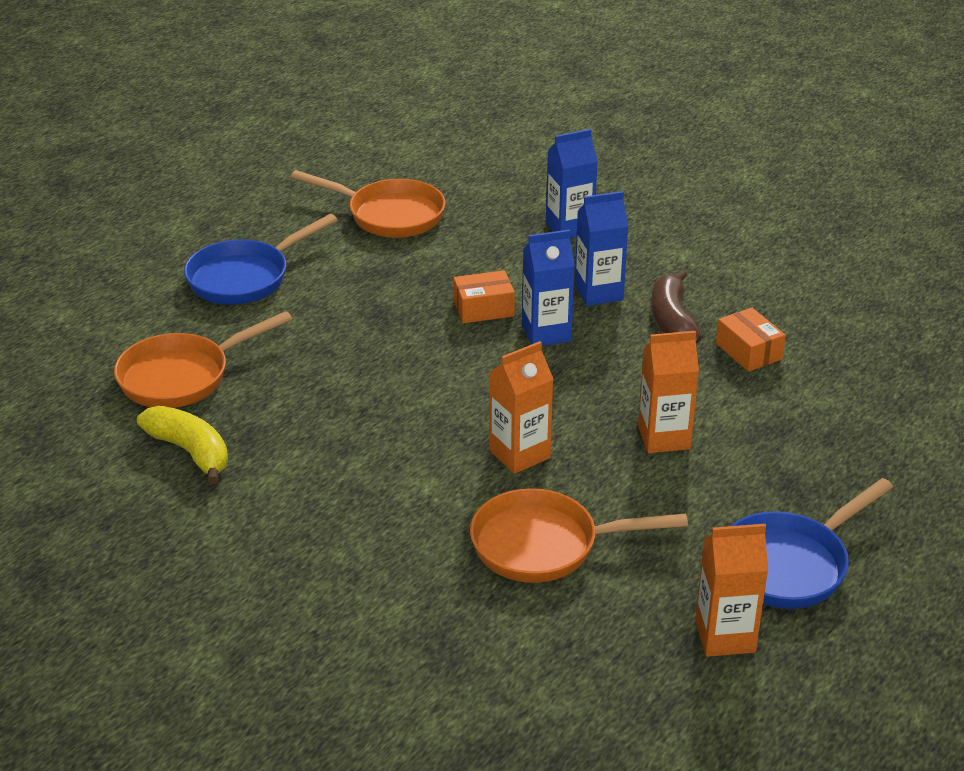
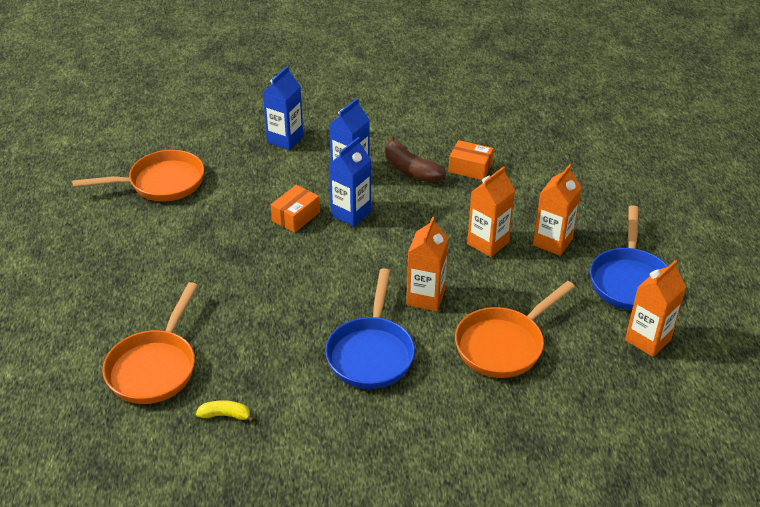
camera: 40 degrees left, 5 degrees up
yellow banana [137,406,228,485] -> yellow banana [196,400,255,423], size x0.55
blue pan [184,214,337,305] -> blue pan moved to [325,268,415,389]
none -> orange carton [533,164,582,256]

